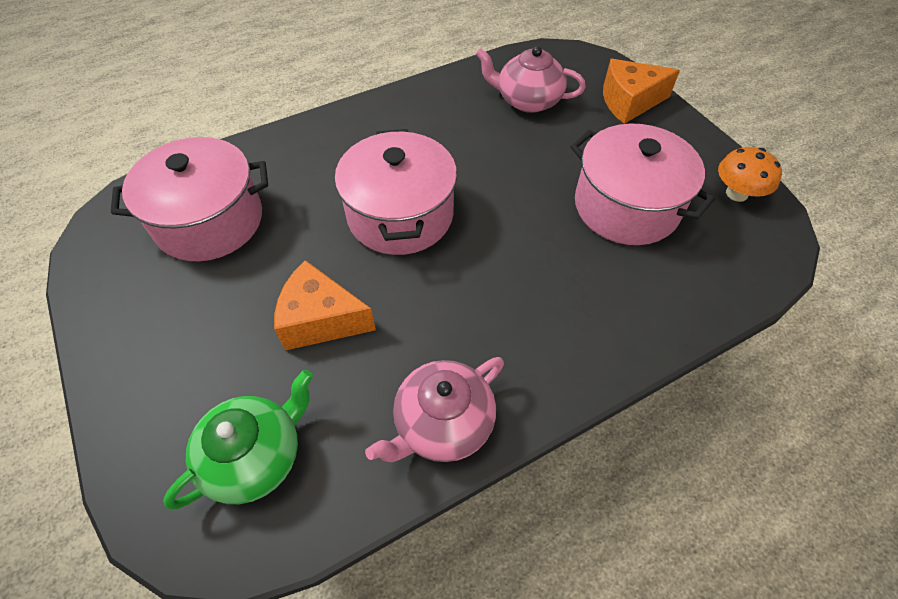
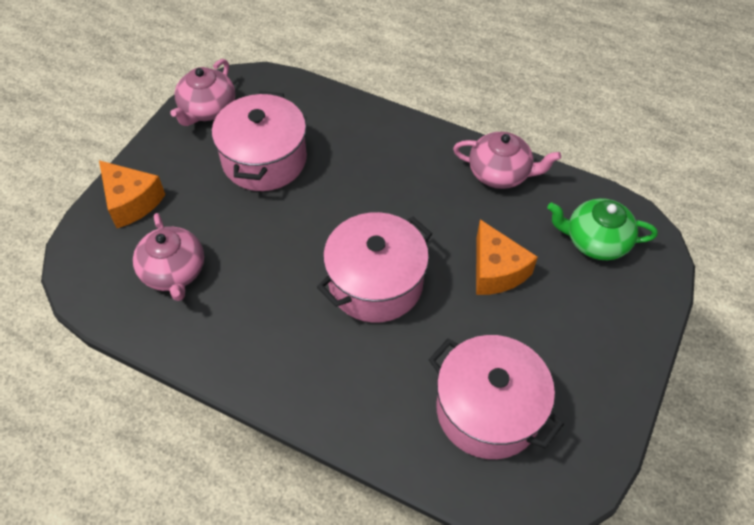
camera: 125 degrees left, 0 degrees up
orange mushroom [718,147,782,202] -> pink teapot [170,59,235,126]

